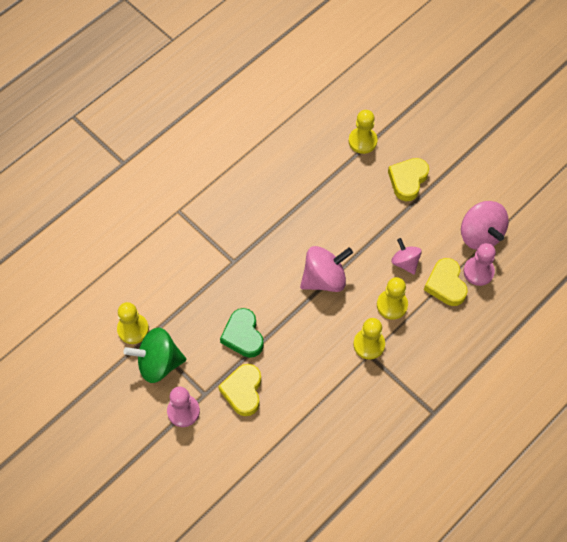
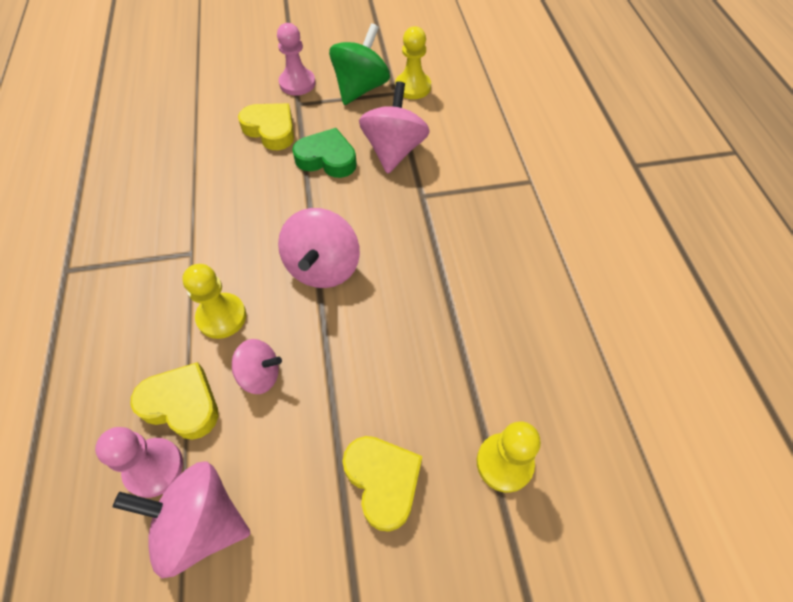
camera: 125 degrees right, 5 degrees down
yellow pawn [353,318,385,360] -> none
none -> pink spinning top [359,81,430,174]

